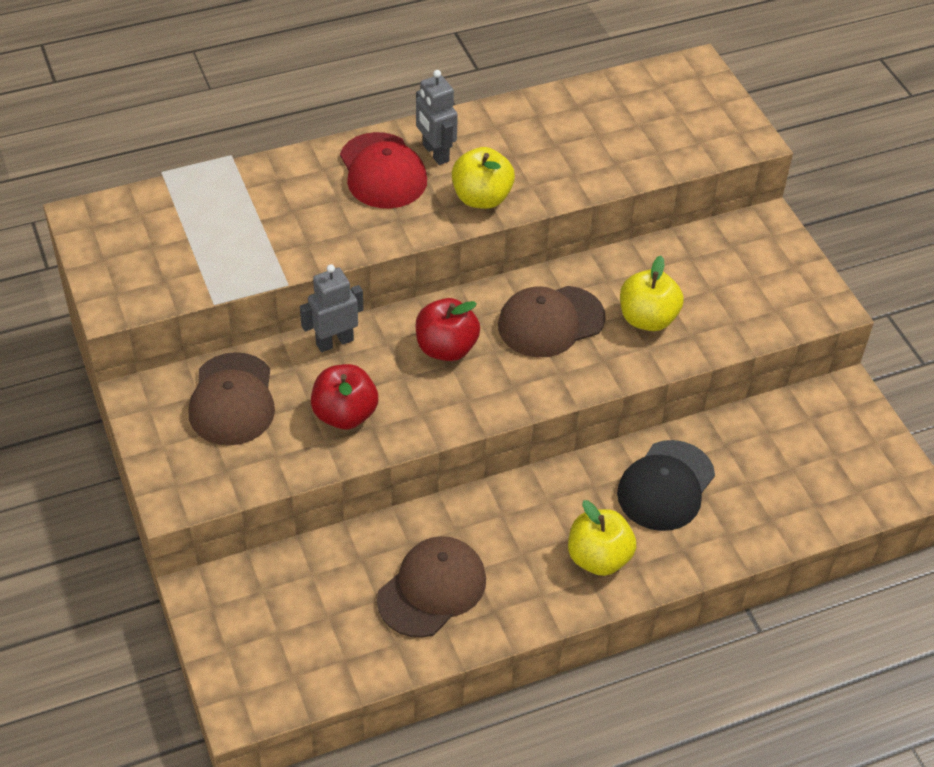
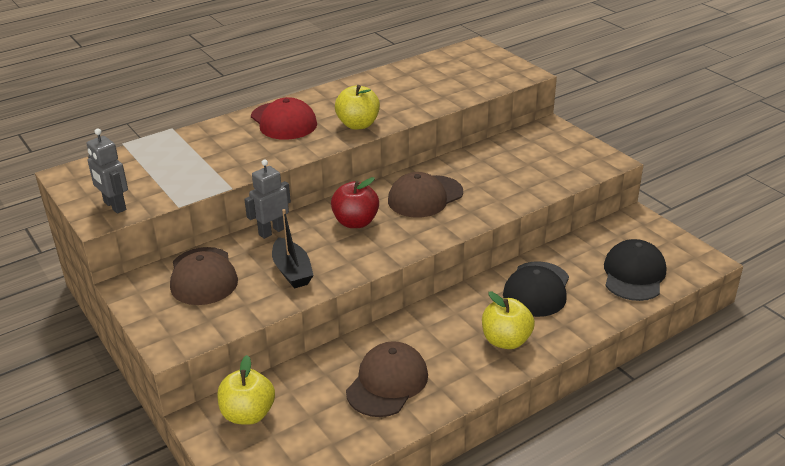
camera: 10 degrees left, 15 degrees down
red apple [311,364,378,429] -> black boat [272,209,314,288]
grey robot [416,70,458,165] -> grey robot moved to [87,129,128,214]
yellow apple [620,256,684,331] -> yellow apple moved to [217,355,275,425]
none -> black cap [604,239,666,301]

